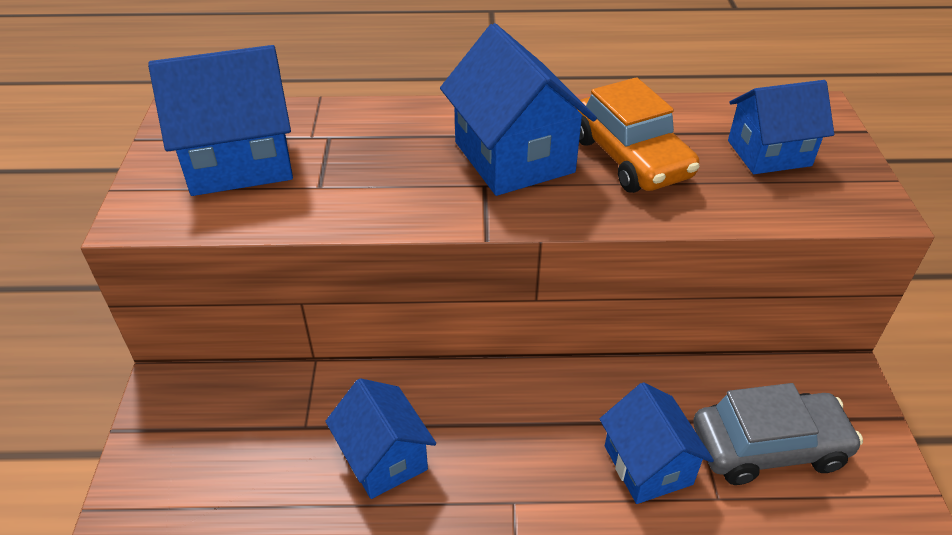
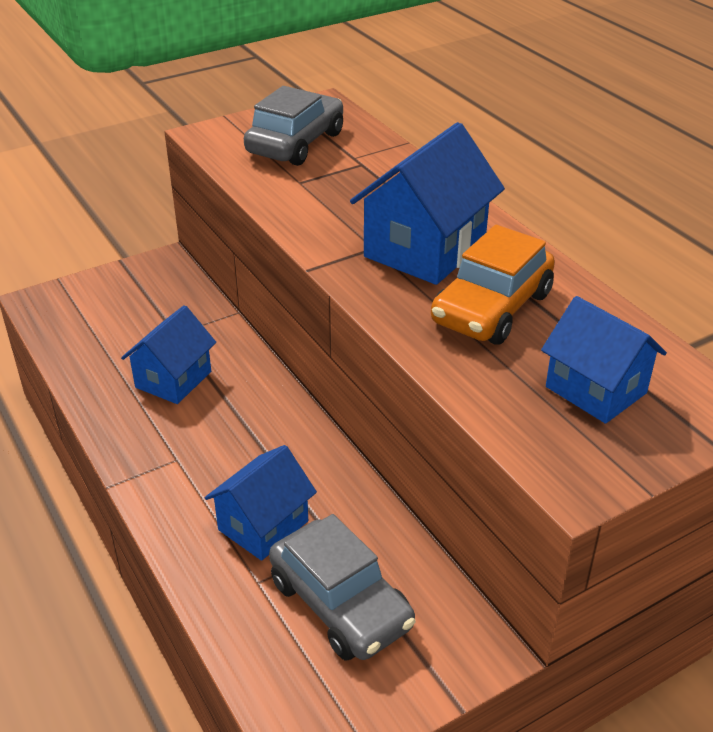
camera: 60 degrees right, 5 degrees down
blue house [148,45,293,196] -> grey car [244,86,343,166]

